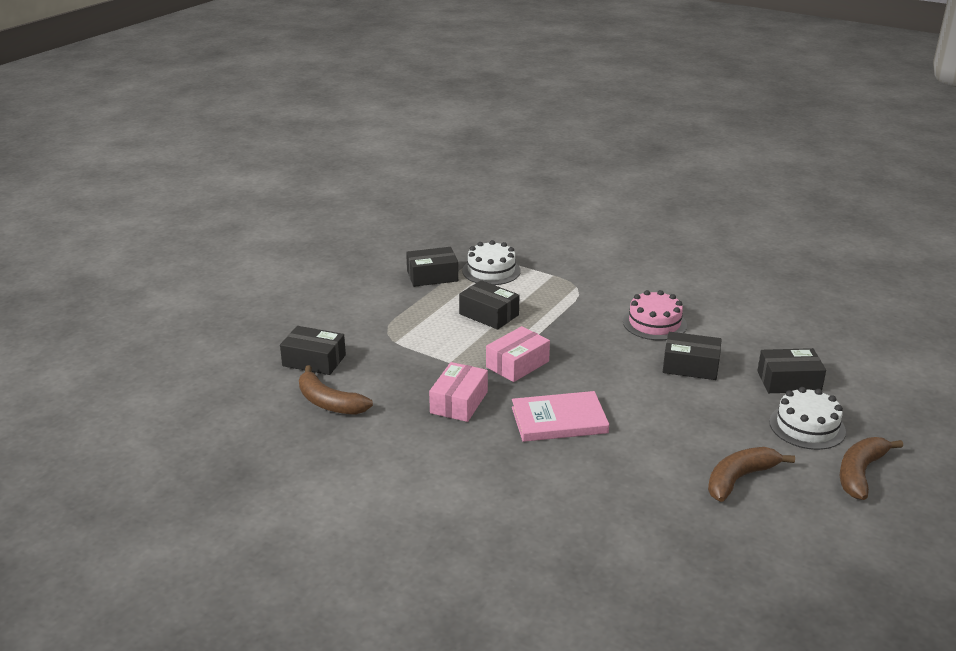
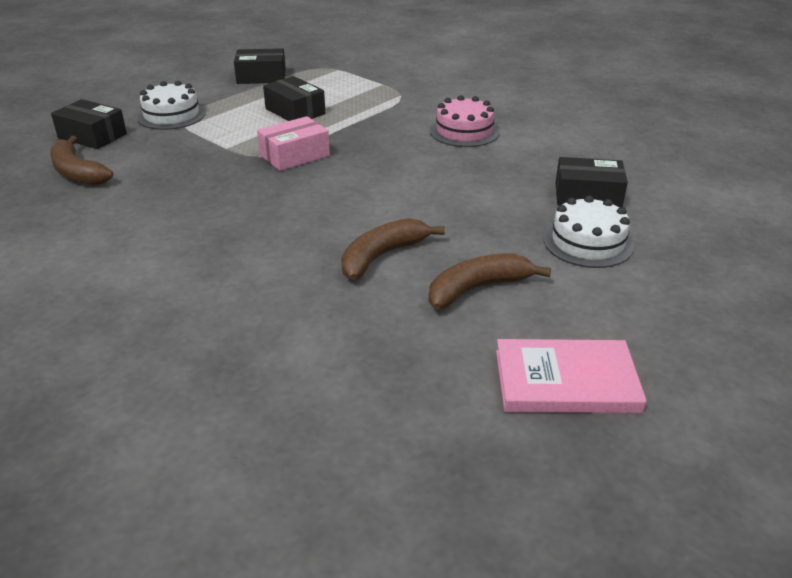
camera: 10 degrees right, 5 degrees up
pink box [429,362,488,422] -> none
white cake [462,240,521,285] -> white cake moved to [137,81,206,130]
pink book [512,391,609,442] -> pink book moved to [496,339,647,414]
black box [663,332,722,380] -> none
brown banana [840,437,903,500] -> brown banana moved to [341,218,445,280]

